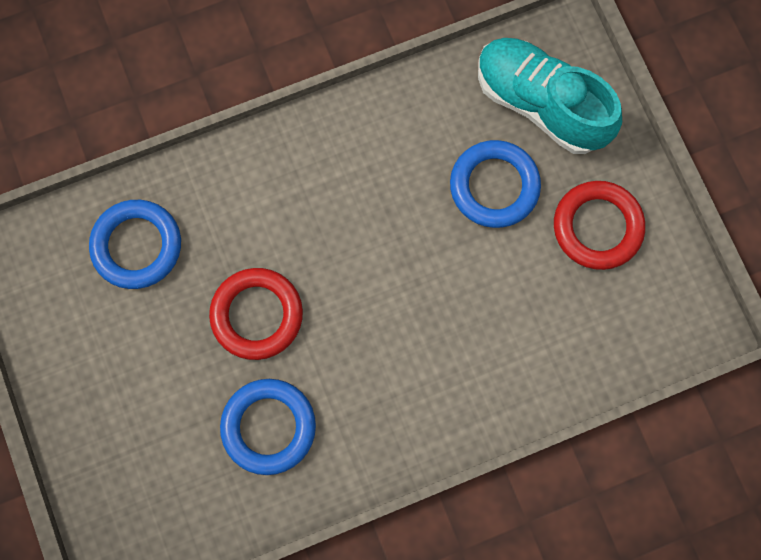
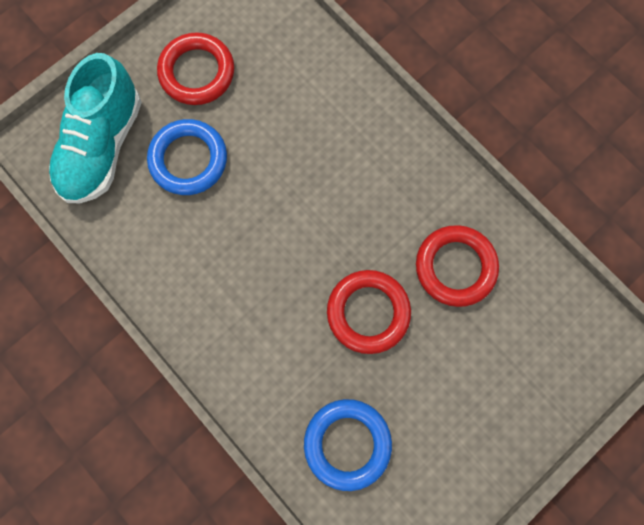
camera: 110 degrees left, 0 degrees up
blue ring [220,379,316,475] -> red ring [416,225,499,307]

